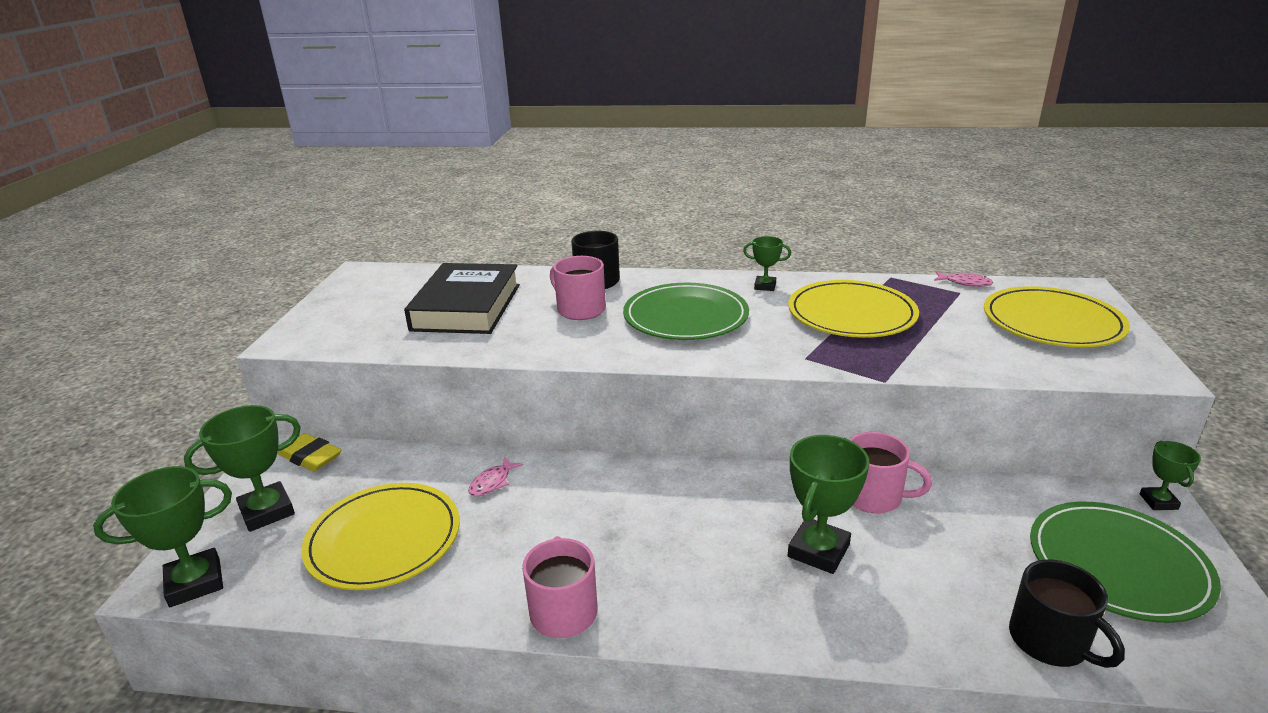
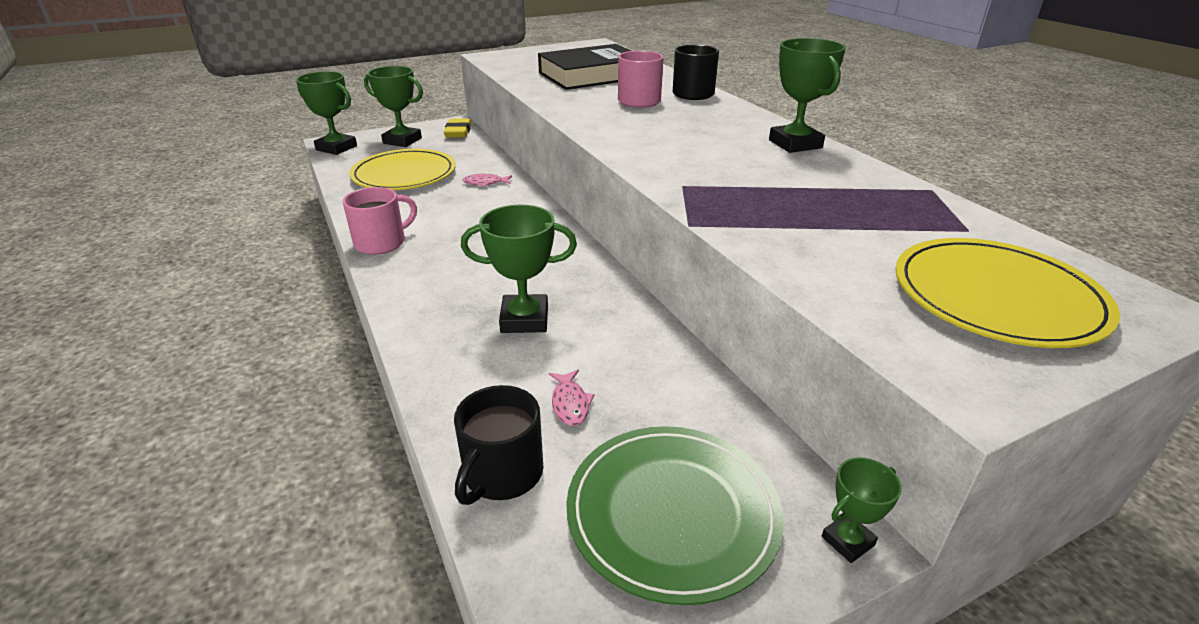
camera: 55 degrees right, 5 degrees up
green plate [623,283,749,340] -> none
green trophy [743,236,791,291] -> green trophy [769,38,846,153], size x1.80
yellow plate [788,280,919,338] -> none
pink mug [850,432,932,513] -> none
pink fish [934,271,993,287] -> pink fish moved to [549,370,595,426]

